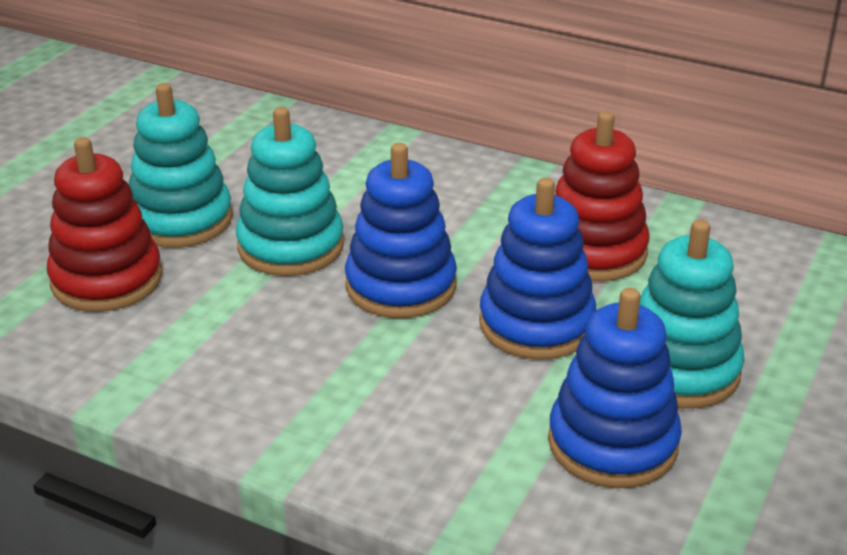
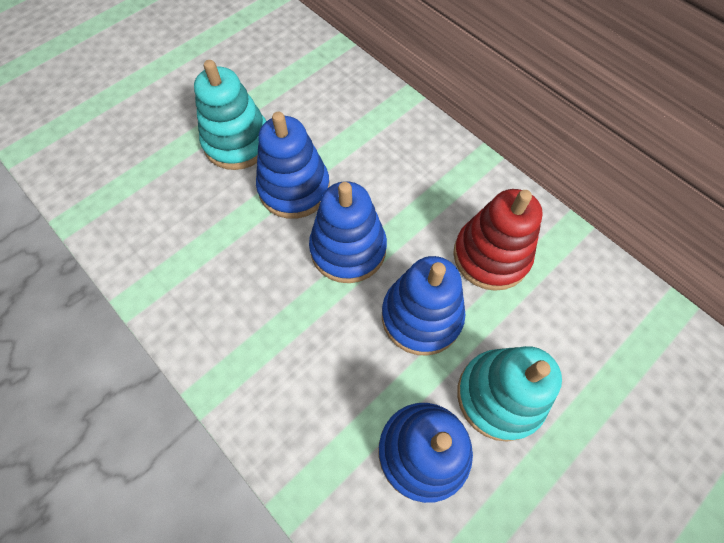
camera: 20 degrees right, 30 degrees up
red stacking toy [47,137,162,312] -> none
turquoise stacking toy [236,107,344,276] -> blue stacking toy [256,112,330,219]

